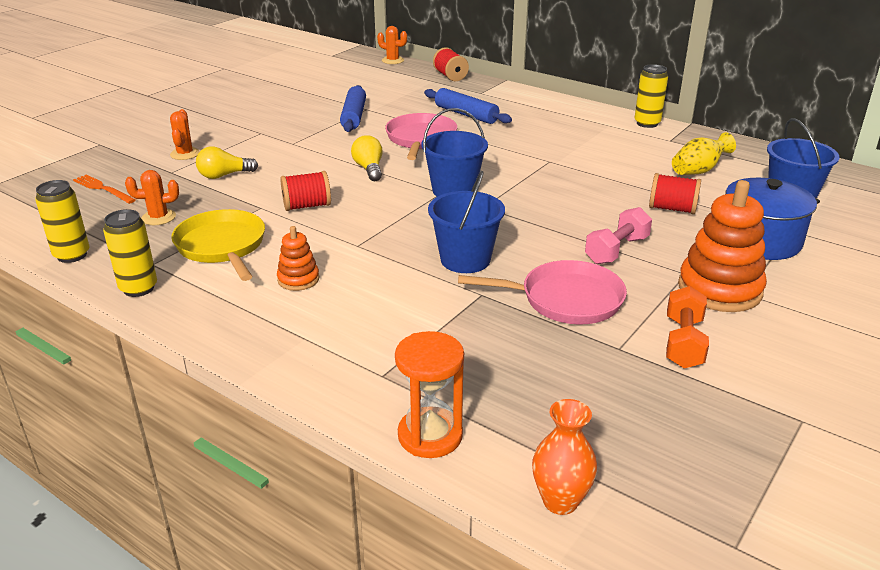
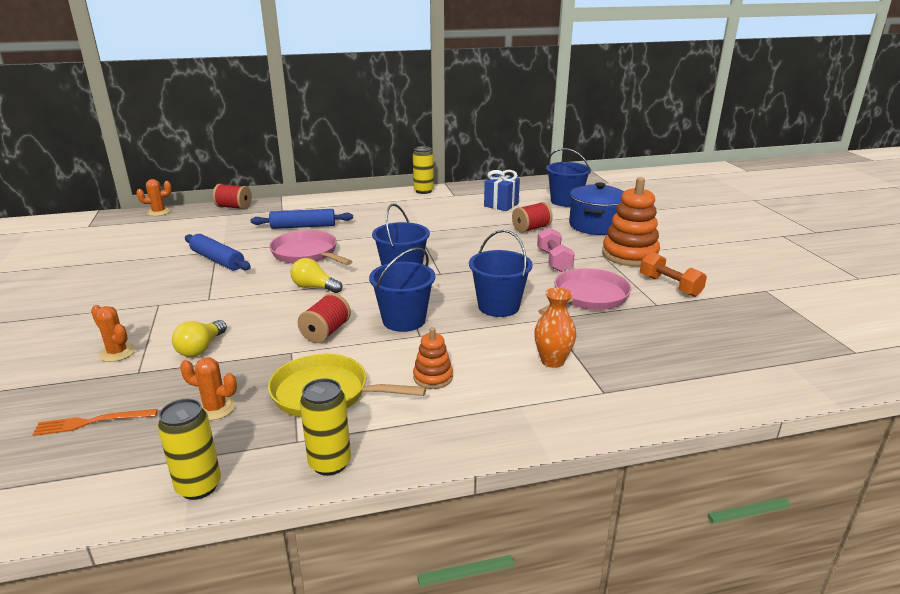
camera: 50 degrees left, 5 degrees down
orange cactus [125,170,179,225] -> orange cactus turned 75 degrees clockwise [180,357,237,420]
orange hourglass [395,331,464,458] -> none
orange vase [532,399,597,515] -> orange vase moved to [534,288,576,368]
yellow vase [672,132,736,175] -> blue gift [484,170,520,211]
none -> blue bucket [369,247,435,332]

